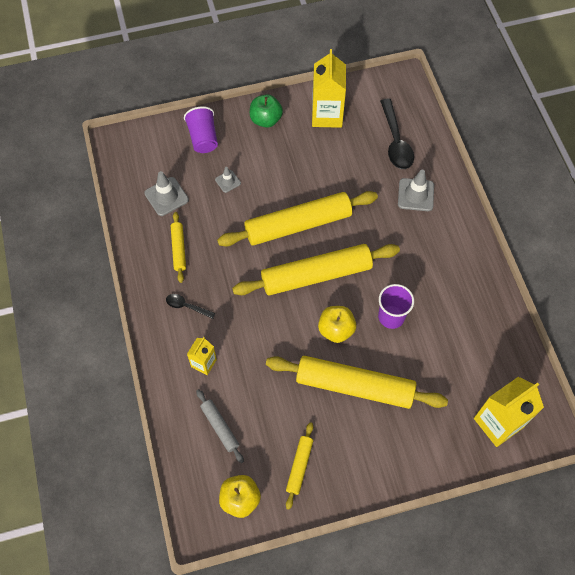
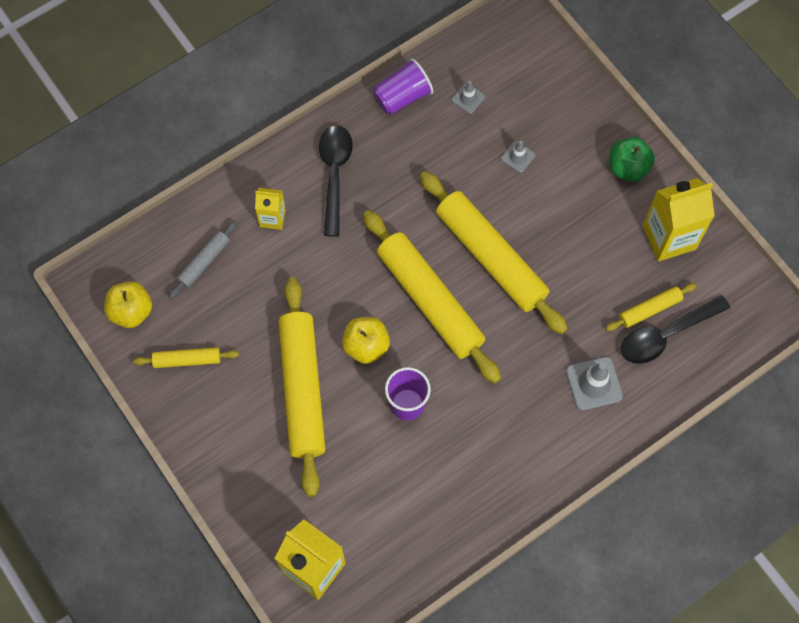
camera: 70 degrees right, 5 degrees up
grey traffic cone [144,171,189,216] -> grey traffic cone [451,81,485,114], size x0.59
black spoon [166,294,215,319] -> black spoon [319,125,353,237], size x1.87
yellow rolling pin [171,212,186,283] -> yellow rolling pin moved to [606,283,697,331]
purple cup [184,106,218,153] -> purple cup moved to [373,58,433,115]

